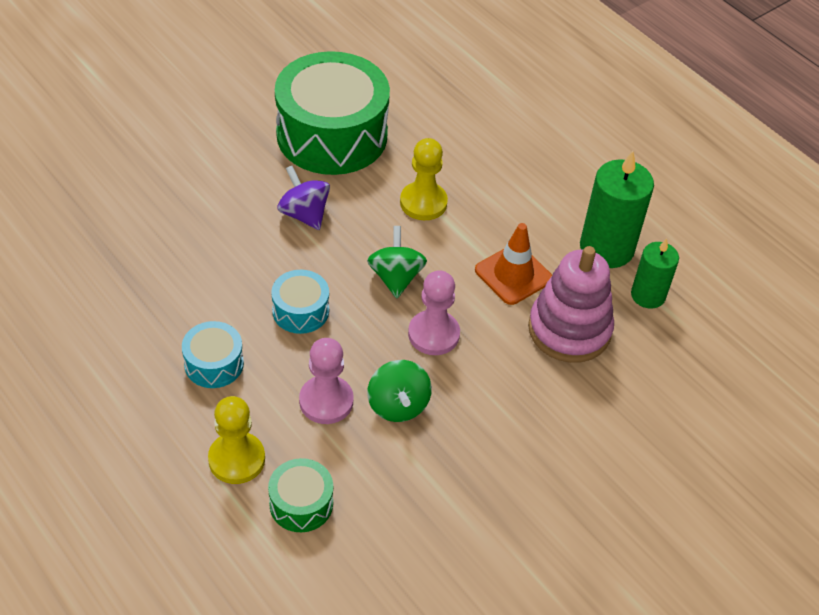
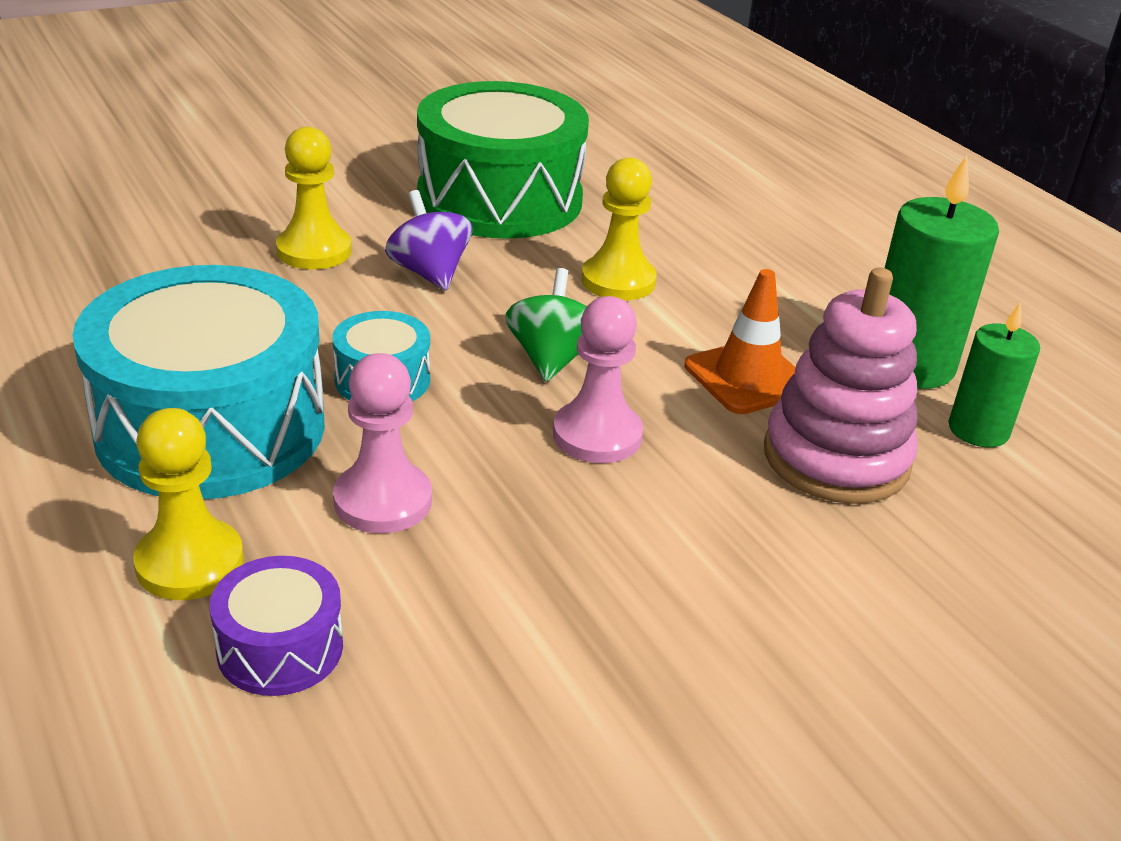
camera: 10 degrees right, 15 degrees down
turquoise drum [182,321,244,388] -> turquoise drum [73,265,325,499], size x2.21
green drum [268,458,333,532] -> purple drum [210,556,343,696]
green spinning top [367,360,432,422] -> none
none -> yellow pawn [276,127,352,269]

